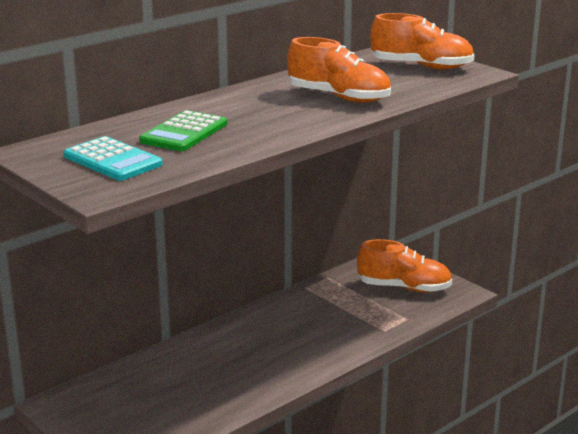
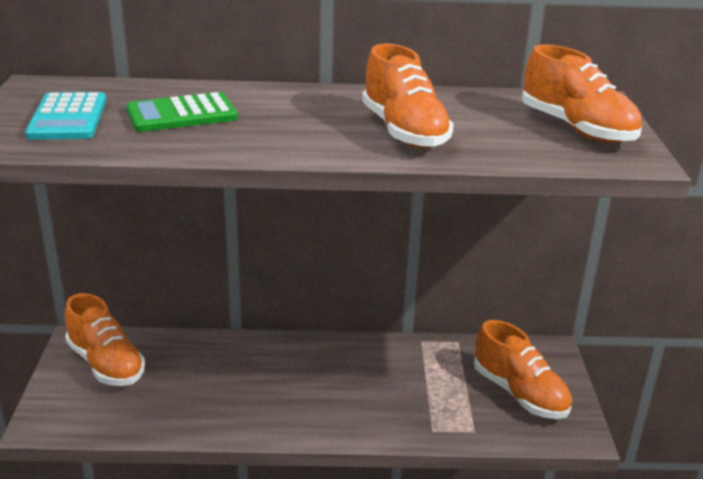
camera: 40 degrees right, 5 degrees up
none -> orange shoe [65,293,145,386]

